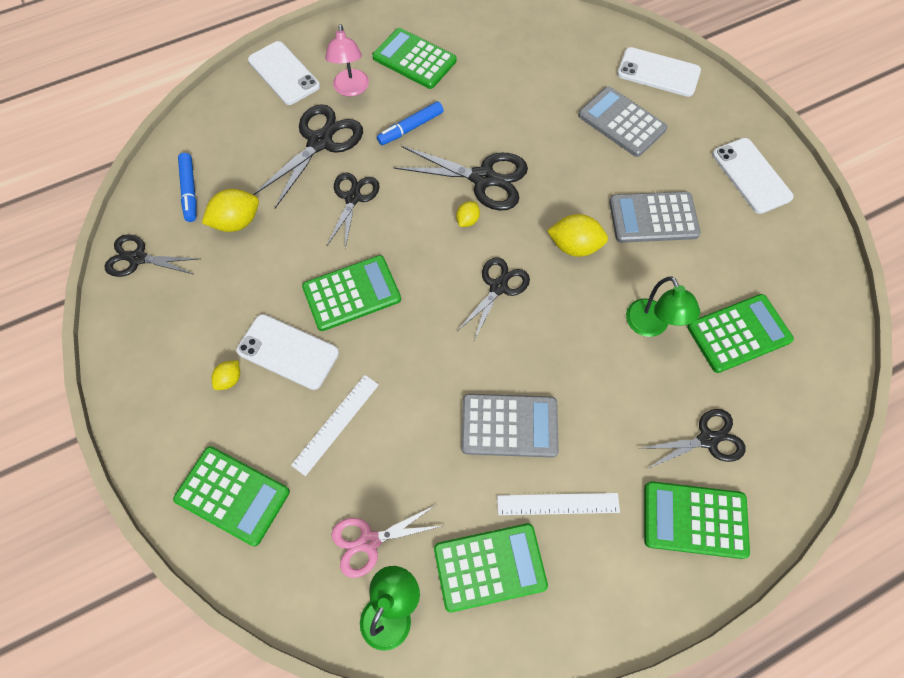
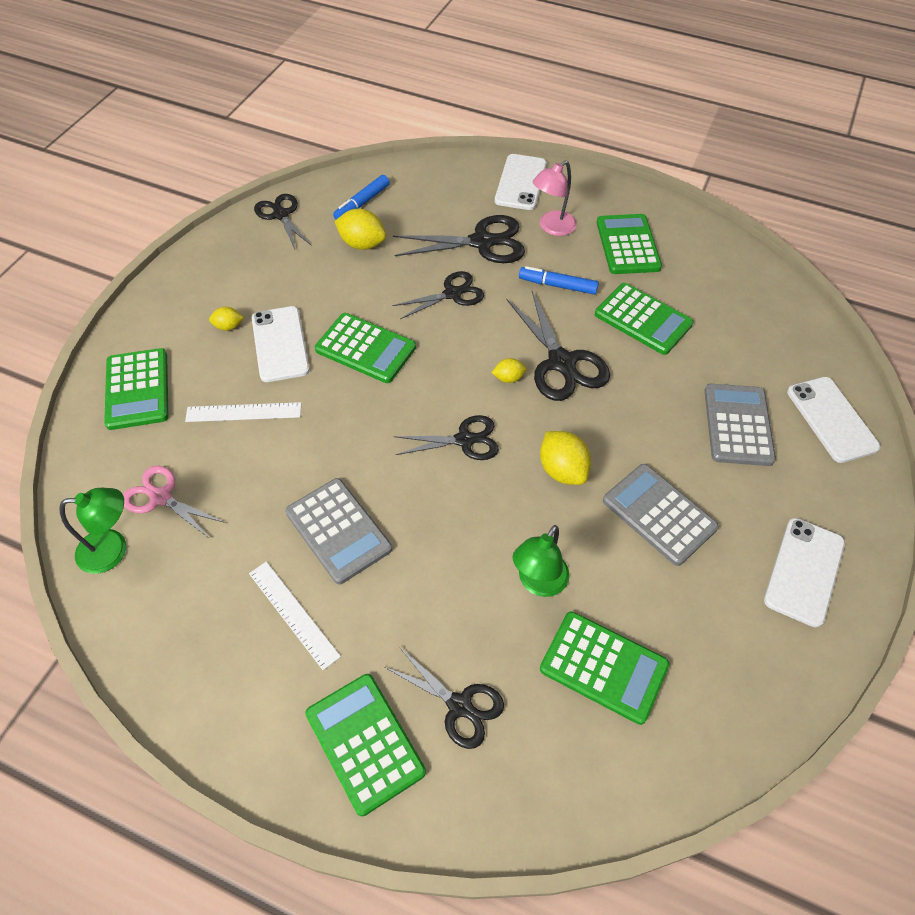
camera: 50 degrees right, 10 degrees down
green calculator [434,523,548,612] -> green calculator moved to [595,283,694,355]

